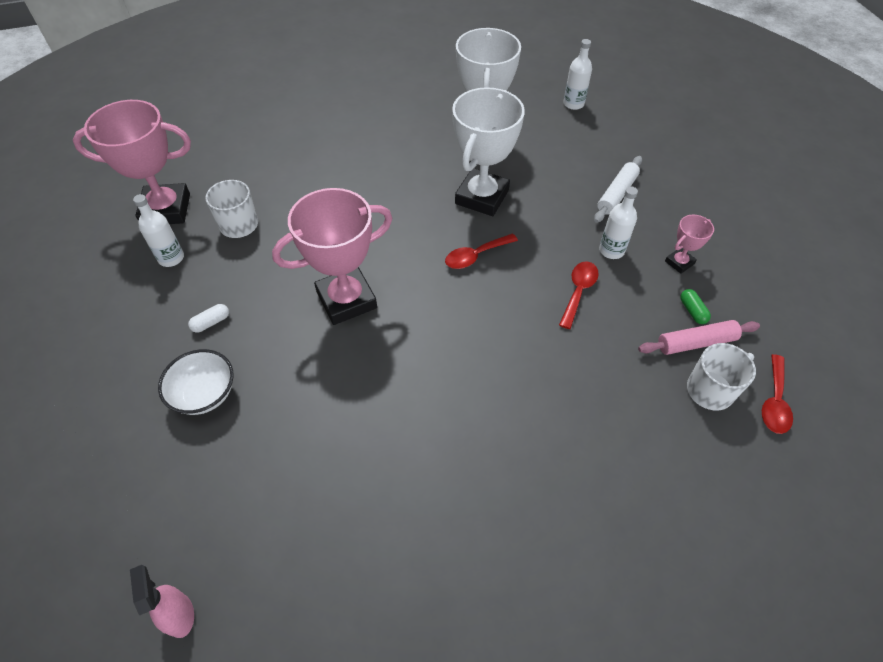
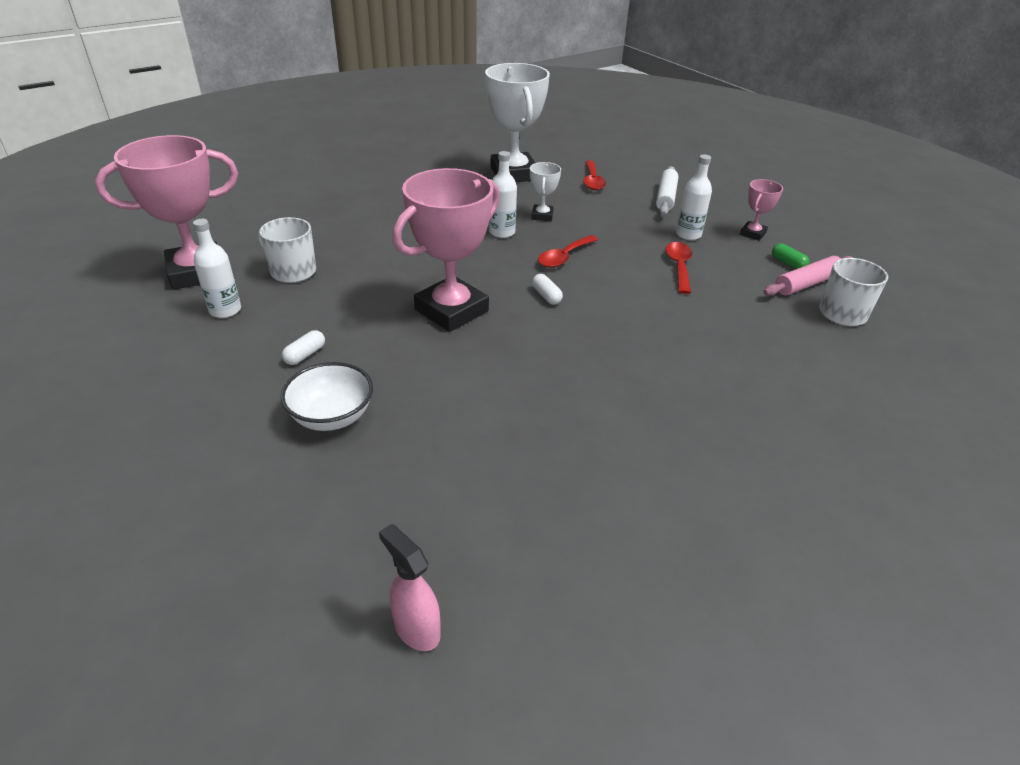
camera: 20 degrees left, 15 degrees down
white trophy [452,87,525,216] -> white trophy [530,162,561,221], size x0.46
white bottle [563,39,592,110] -> white bottle moved to [489,151,517,238]
red spoon [762,354,793,434] -> red spoon moved to [583,161,606,190]
none -> white capsule [532,274,563,305]

